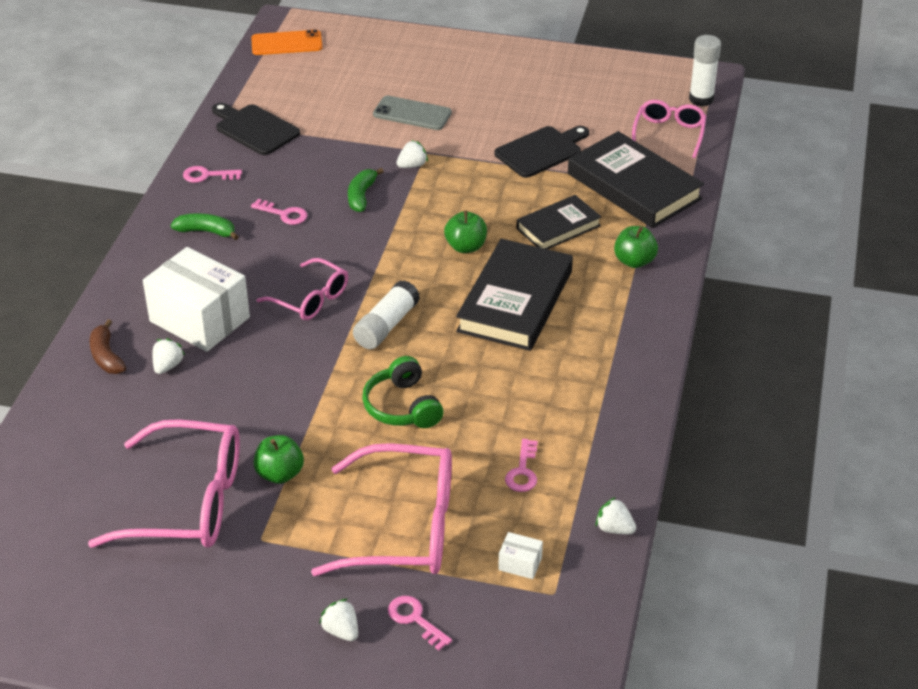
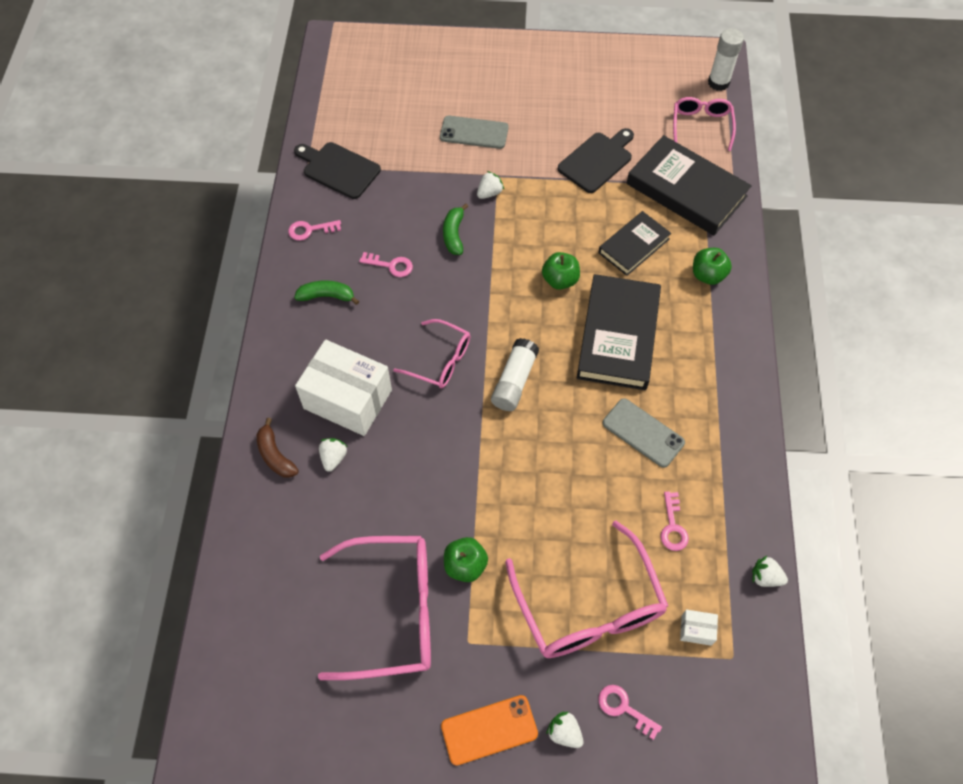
camera: 10 degrees left, 20 degrees up
orange phone [251,29,323,55] -> orange phone moved to [441,695,538,766]
pink glasses [311,443,452,576] -> pink glasses turned 75 degrees clockwise [505,521,668,658]
green headphones [362,356,444,428] -> none
none -> grey phone [603,398,685,468]

